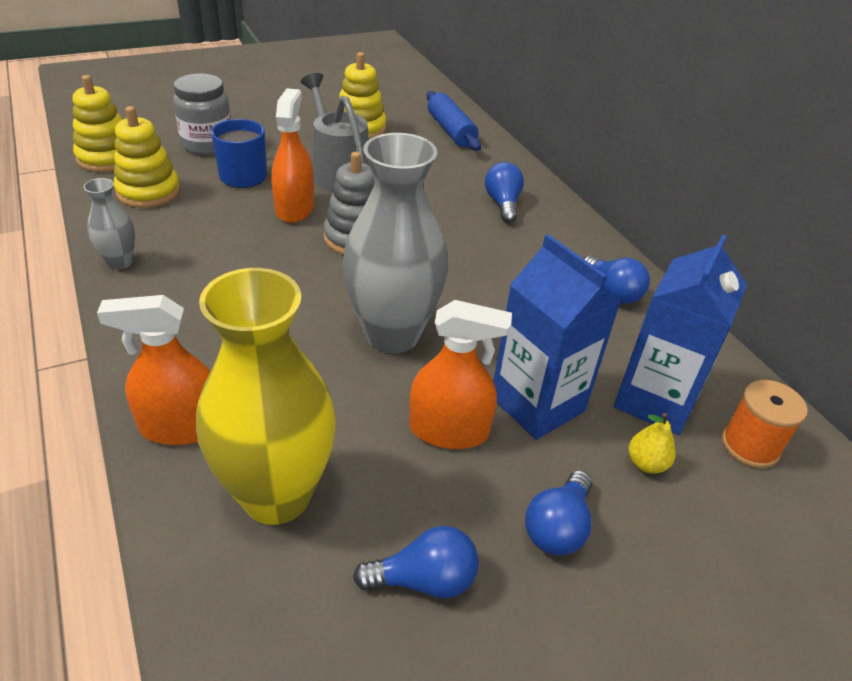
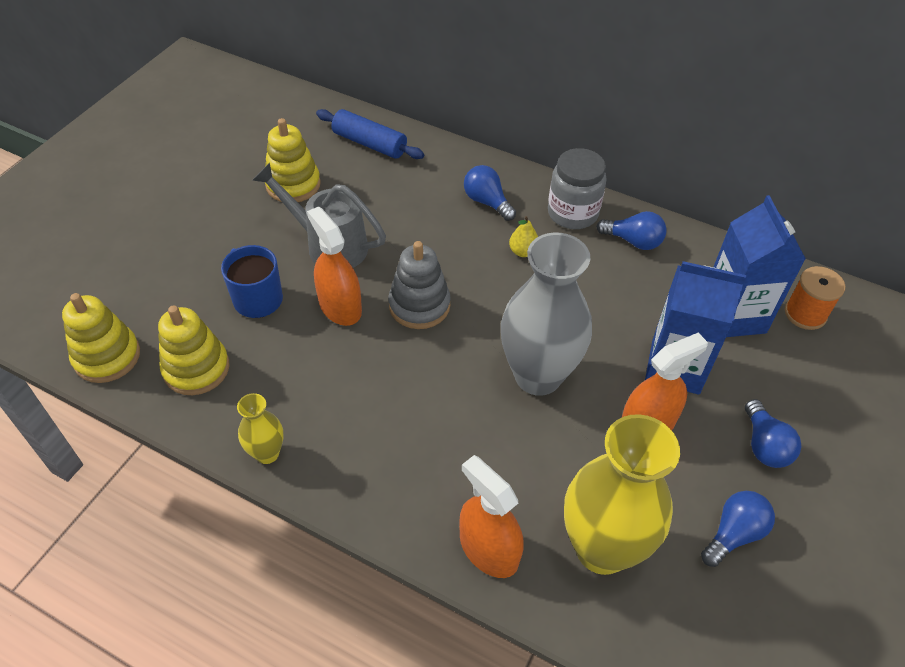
camera: 35 degrees left, 10 degrees up
grey vase [83,178,135,270] -> yellow vase [237,393,283,464]
orange spray bottle [97,295,211,445] -> orange spray bottle turned 90 degrees clockwise [459,455,524,578]
grey jar [173,74,231,155] -> grey jar moved to [548,148,606,229]
yellow pear [628,413,676,474] -> yellow pear moved to [509,216,538,257]

